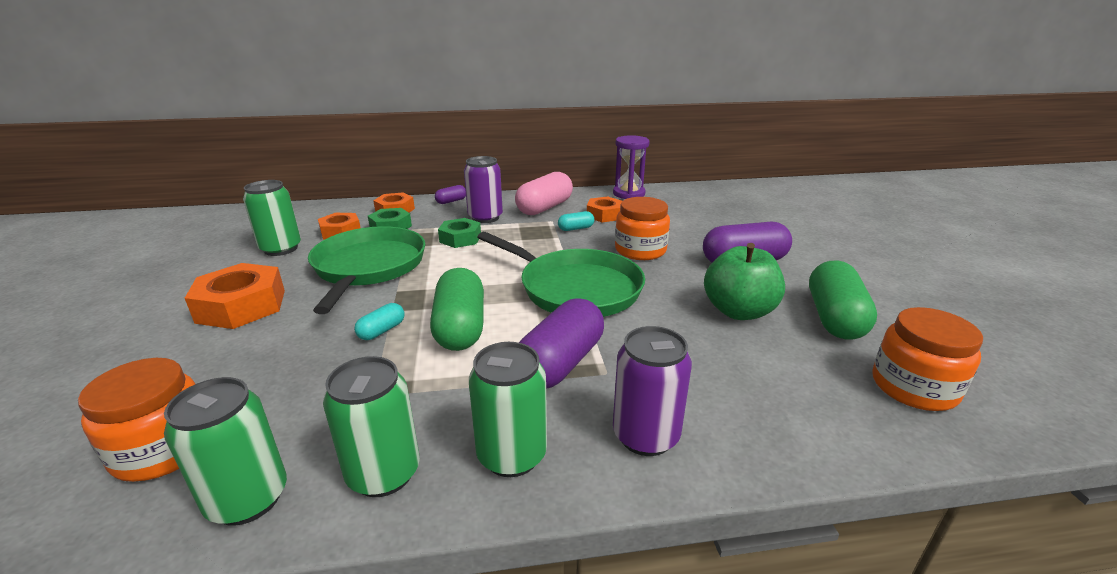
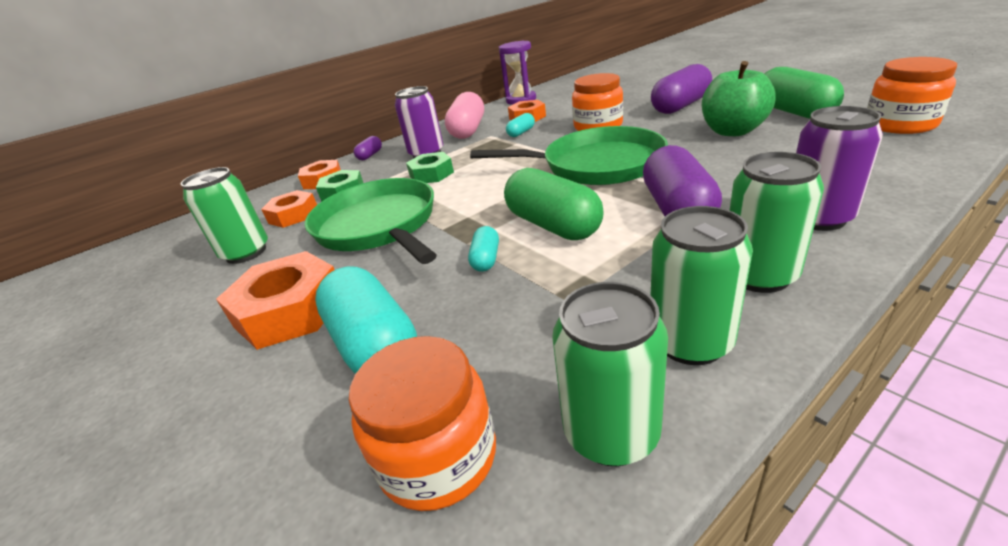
camera: 25 degrees left, 5 degrees up
none -> turquoise capsule [315,267,417,374]

